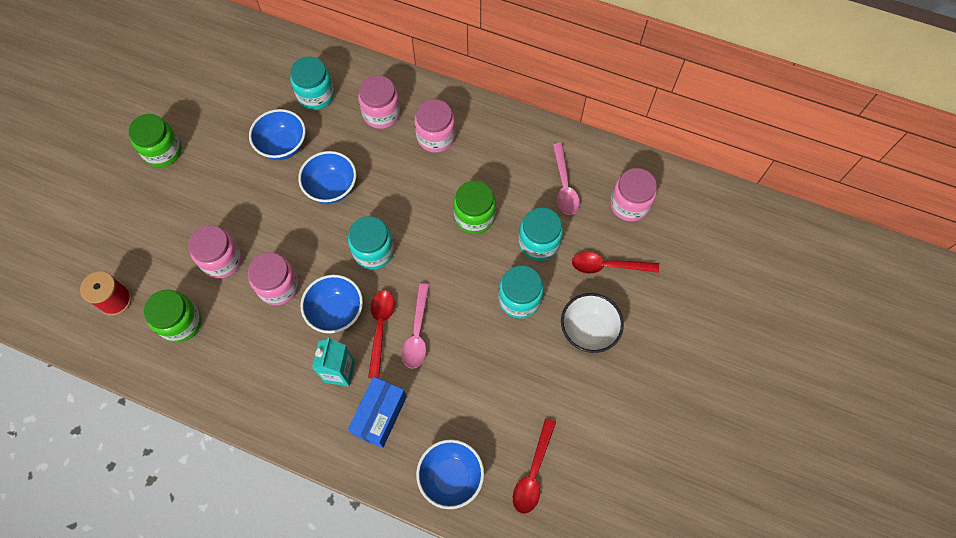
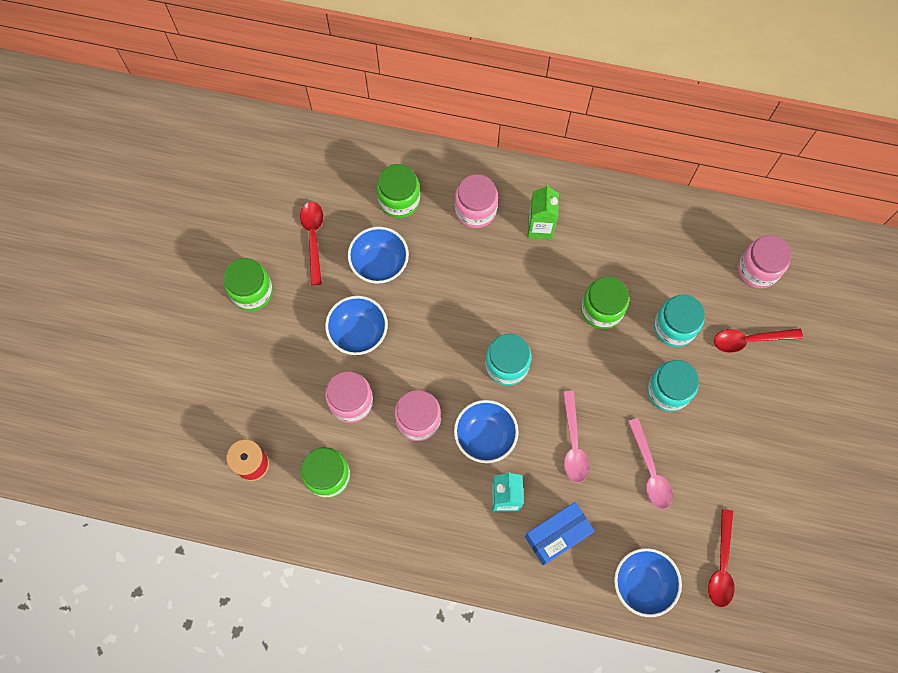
camera: 10 degrees left, 5 degrees up
turquoise jar [290,57,335,110] -> green jar [376,164,420,218]
blue bowl [298,151,356,204] -> blue bowl moved to [325,296,388,355]
blue box [348,377,407,448] -> blue box turned 45 degrees clockwise [525,502,595,565]
red spoon [368,290,395,378] -> red spoon moved to [300,202,323,285]
pink jar [414,99,456,153] -> green carton [528,184,559,239]
pink spoon [553,143,580,215] -> pink spoon moved to [628,418,673,509]
white bowl [561,293,624,353] -> none

